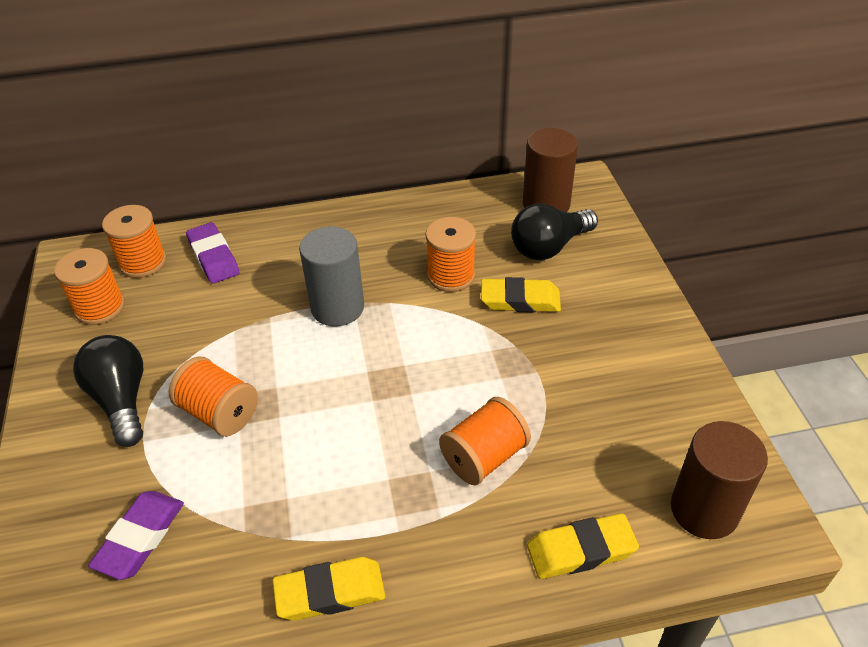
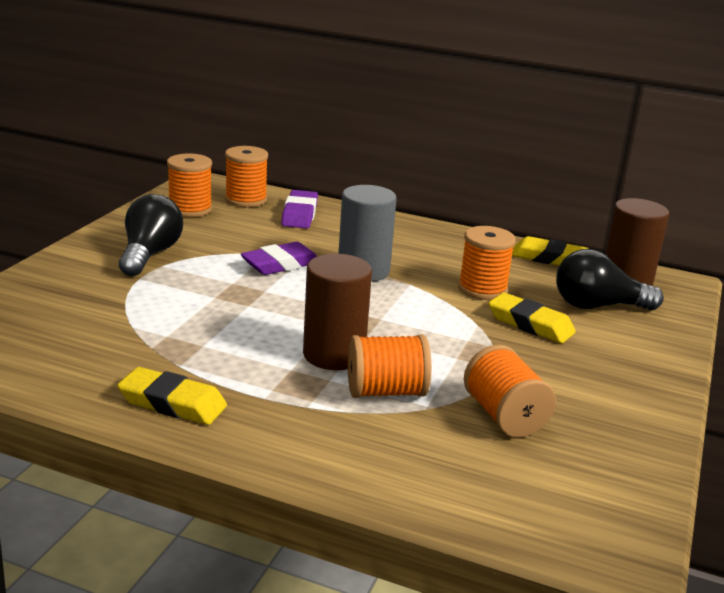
camera: 30 degrees right, 20 degrees down
purple eraser [88,491,184,580] -> purple eraser moved to [241,242,317,275]
orange spool [169,357,258,436] -> orange spool moved to [464,345,556,438]
yellow eraser [527,513,639,579] -> yellow eraser moved to [512,236,589,266]
brown cylinder [671,421,768,539] -> brown cylinder moved to [303,254,372,370]

